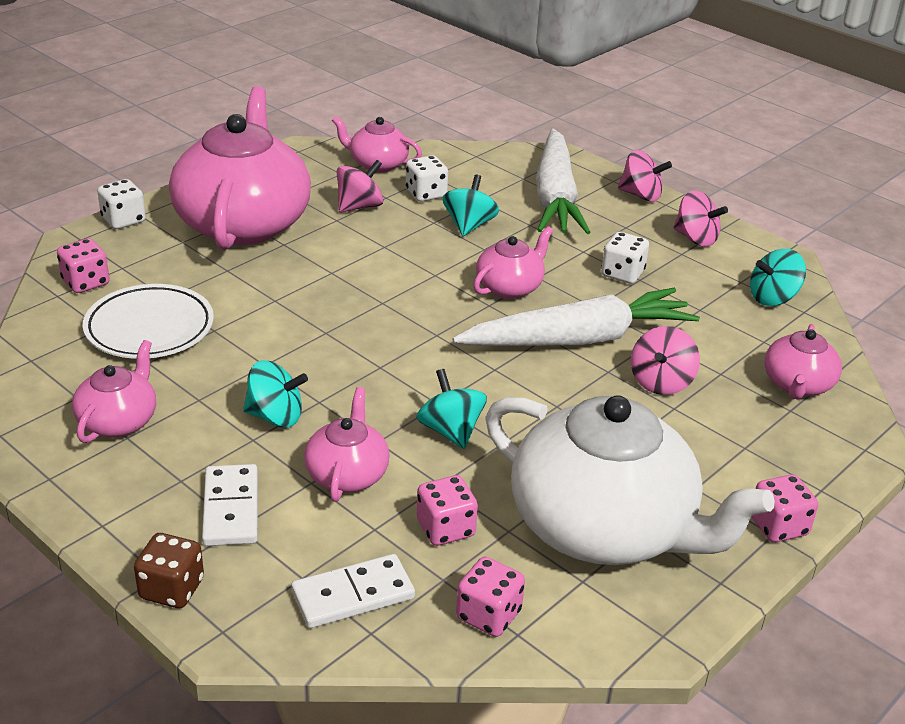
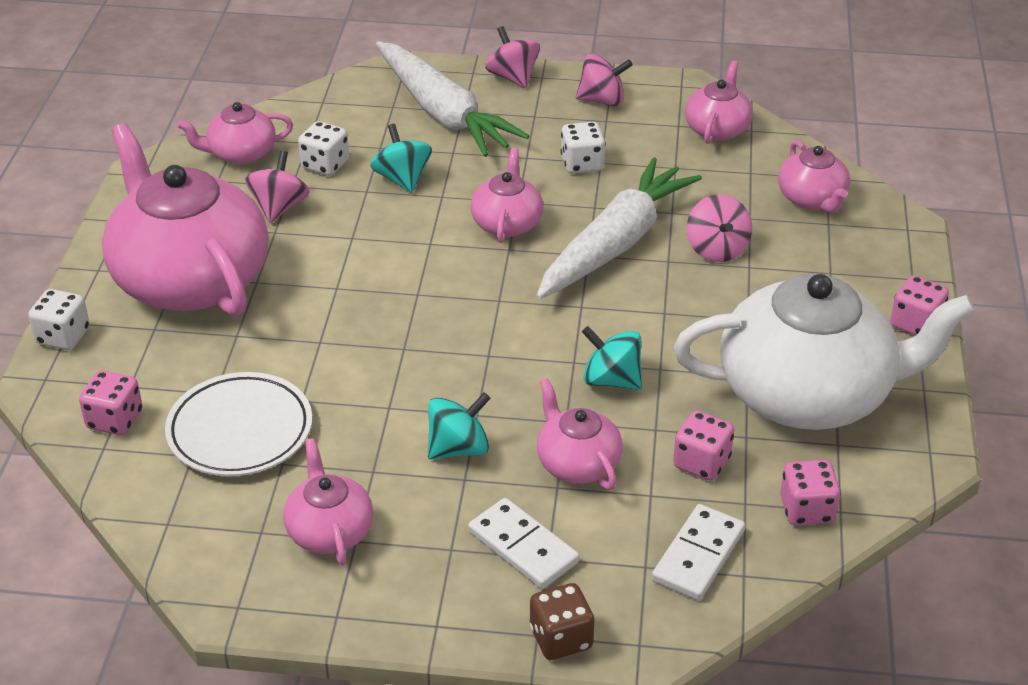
camera: 35 degrees left, 5 degrees up
pink spinning top [618,150,672,202] -> pink spinning top turned 105 degrees counterclockwise [485,26,540,88]
turquoise spinning top [750,249,806,306] -> pink teapot [685,61,753,144]

